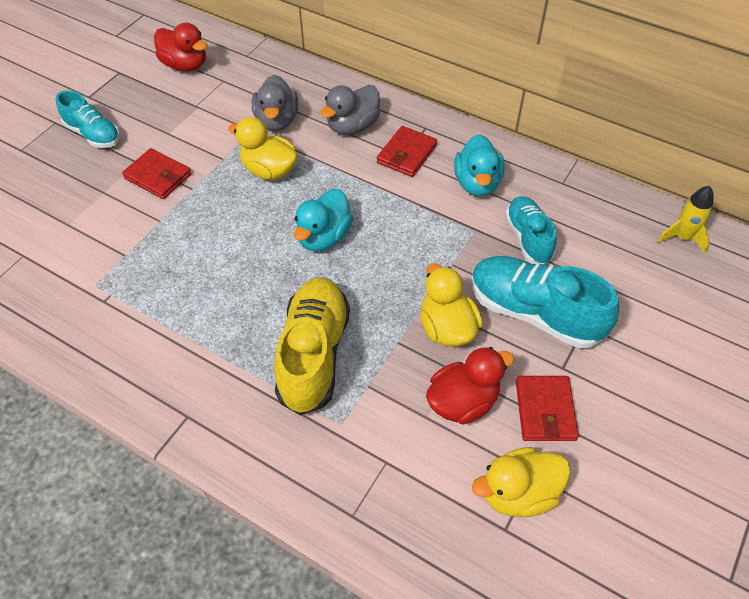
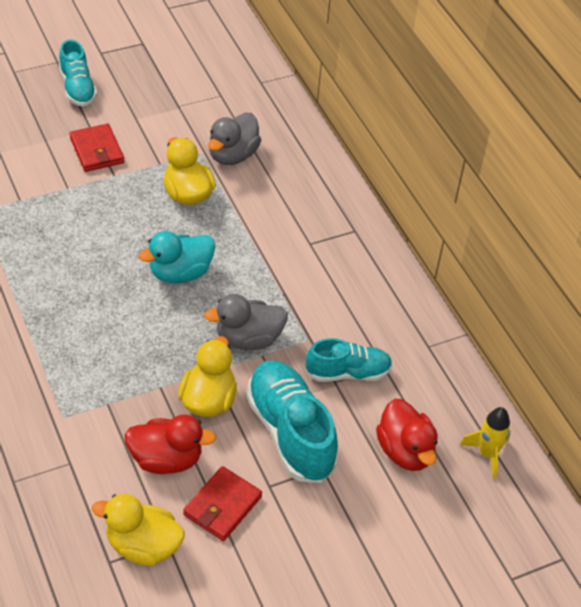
camera: 30 degrees right, 5 degrees down
red duck [154,23,207,72] -> red duck moved to [376,398,438,471]
yellow shoe [274,277,350,415] -> none
grey duck [320,85,380,135] -> grey duck moved to [204,294,288,350]
red wallet [377,126,437,177] -> none
turquoise duck [454,134,505,196] -> none
turquoise shoe [505,196,557,264] -> turquoise shoe turned 60 degrees clockwise [306,338,393,382]

